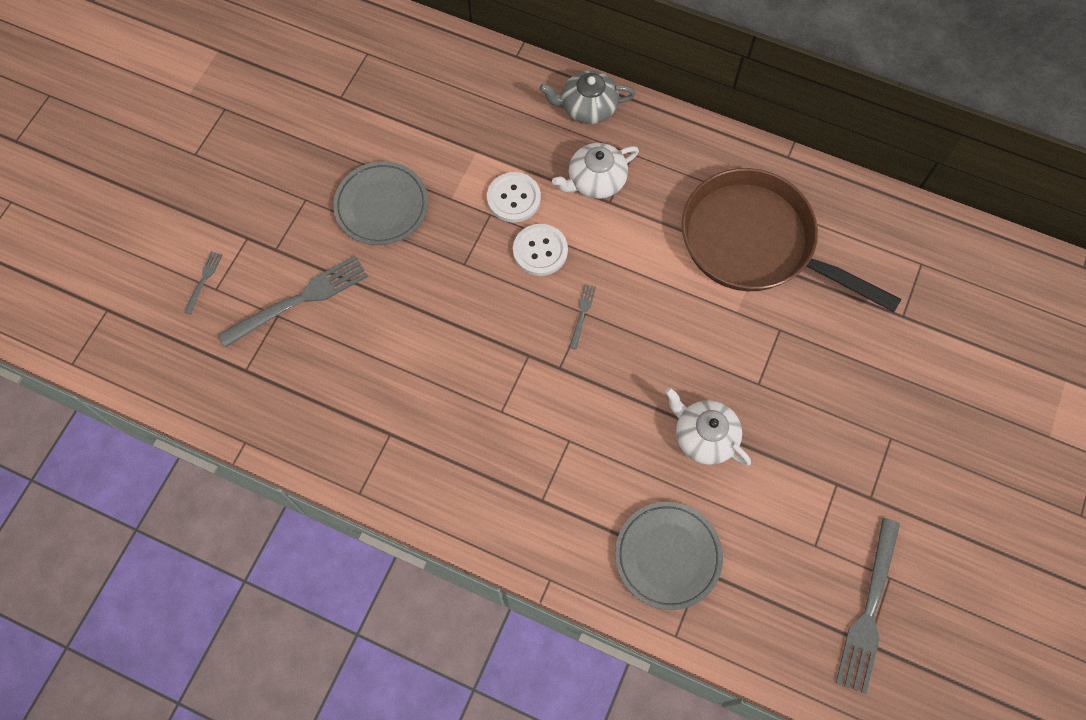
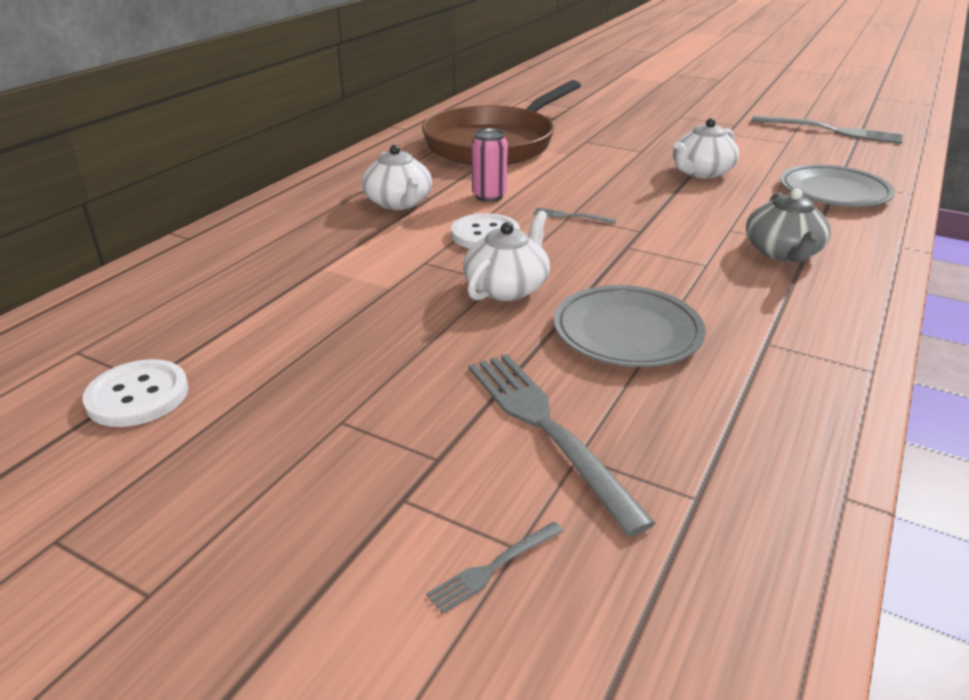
camera: 85 degrees left, 35 degrees down
grey fork [184,251,222,314] -> grey fork turned 60 degrees counterclockwise [426,522,563,614]
grey plate [333,161,428,245] -> grey plate moved to [554,285,706,367]
white button [487,172,541,222] -> white button moved to [82,359,188,427]
grey teapot [539,70,635,124] -> grey teapot moved to [746,189,831,262]
none -> white teapot [463,210,550,301]
none -> pink can [472,128,508,202]

